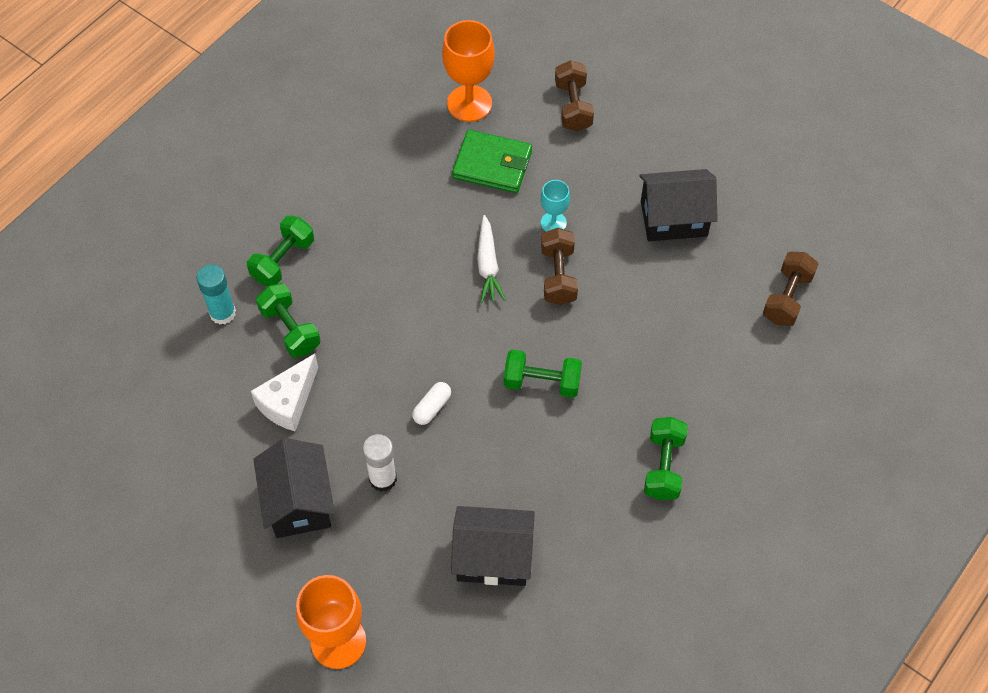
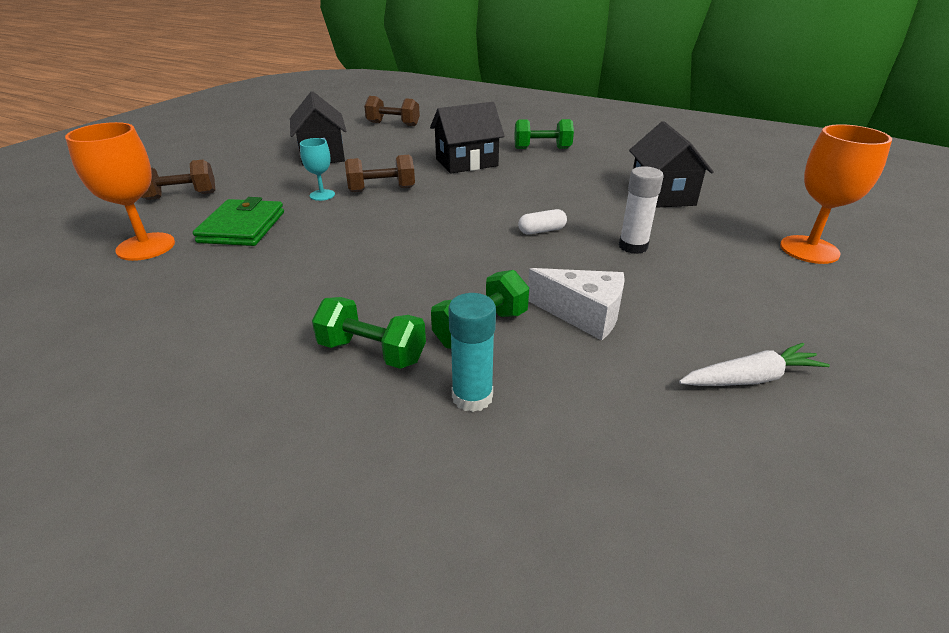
camera: 100 degrees left, 25 degrees down
black house [253,438,335,538] -> black house moved to [430,102,505,174]
white capsule [412,382,451,425] -> white capsule turned 45 degrees counterclockwise [518,209,567,234]
white carrot [477,215,506,303] -> white carrot moved to [679,343,830,386]
green dumbbell [504,350,582,398] -> none

